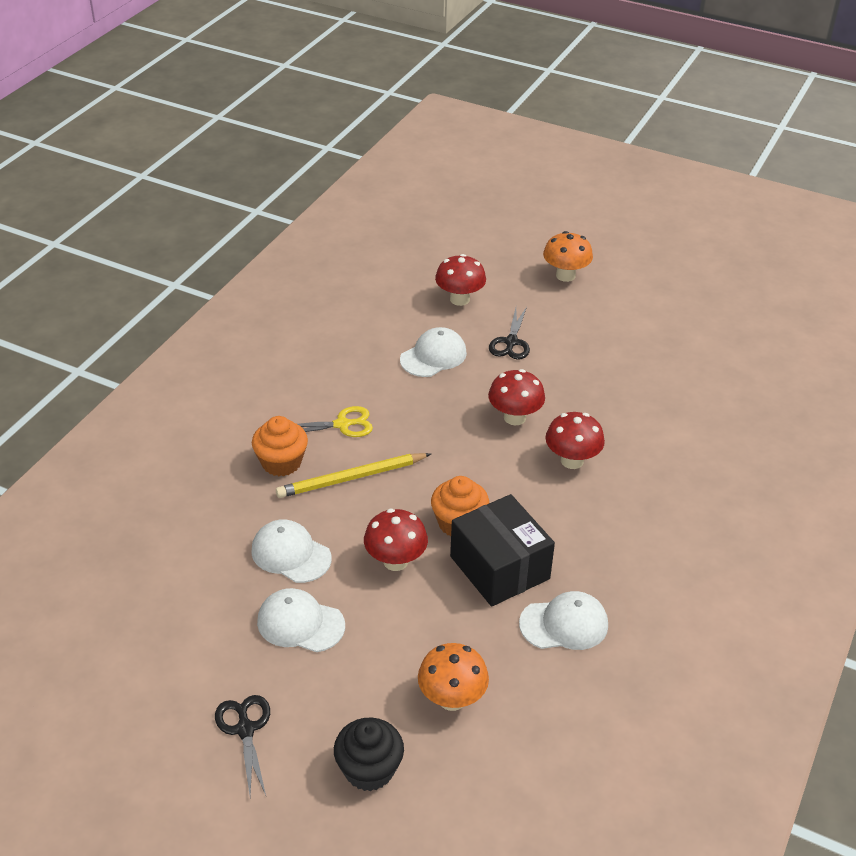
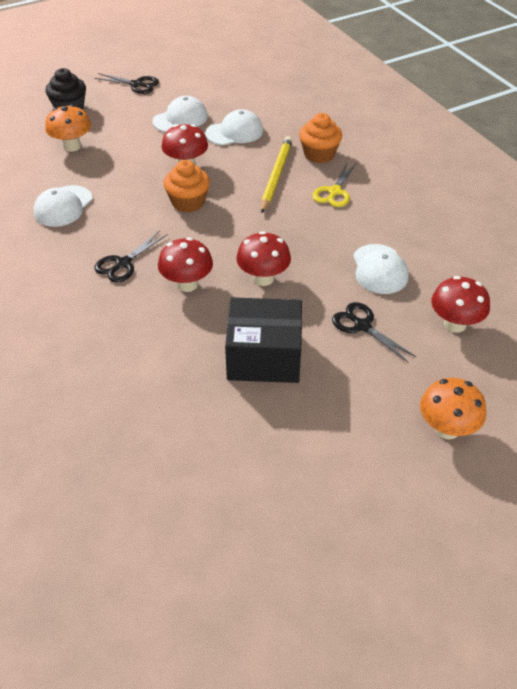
camera: 125 degrees right, 5 degrees up
black box [450,494,555,607] -> black box moved to [225,297,302,383]
none -> black scissors [94,231,167,283]

